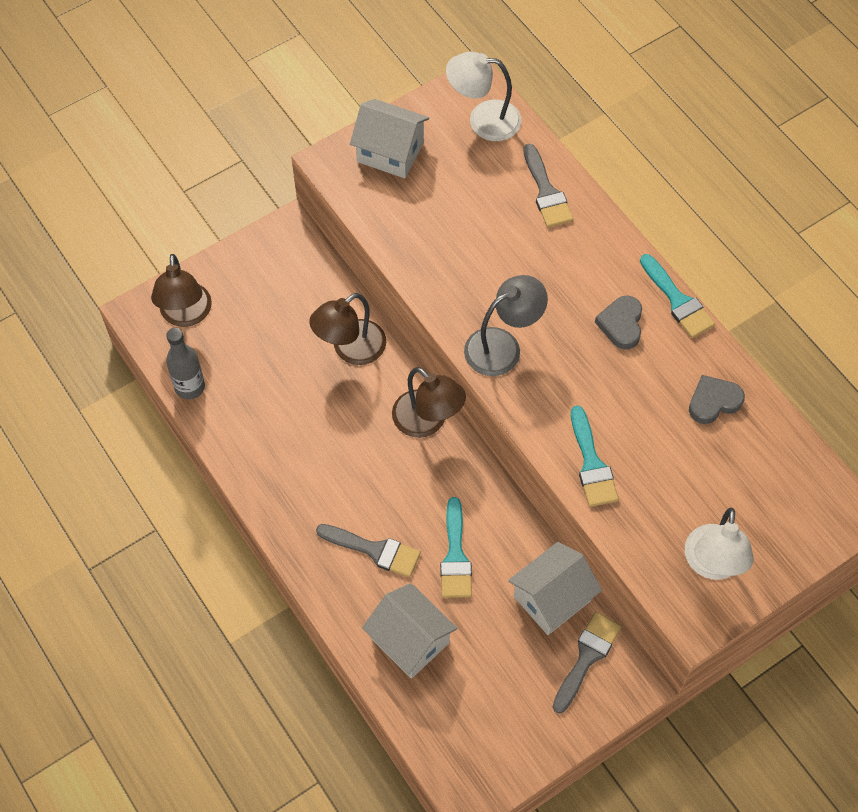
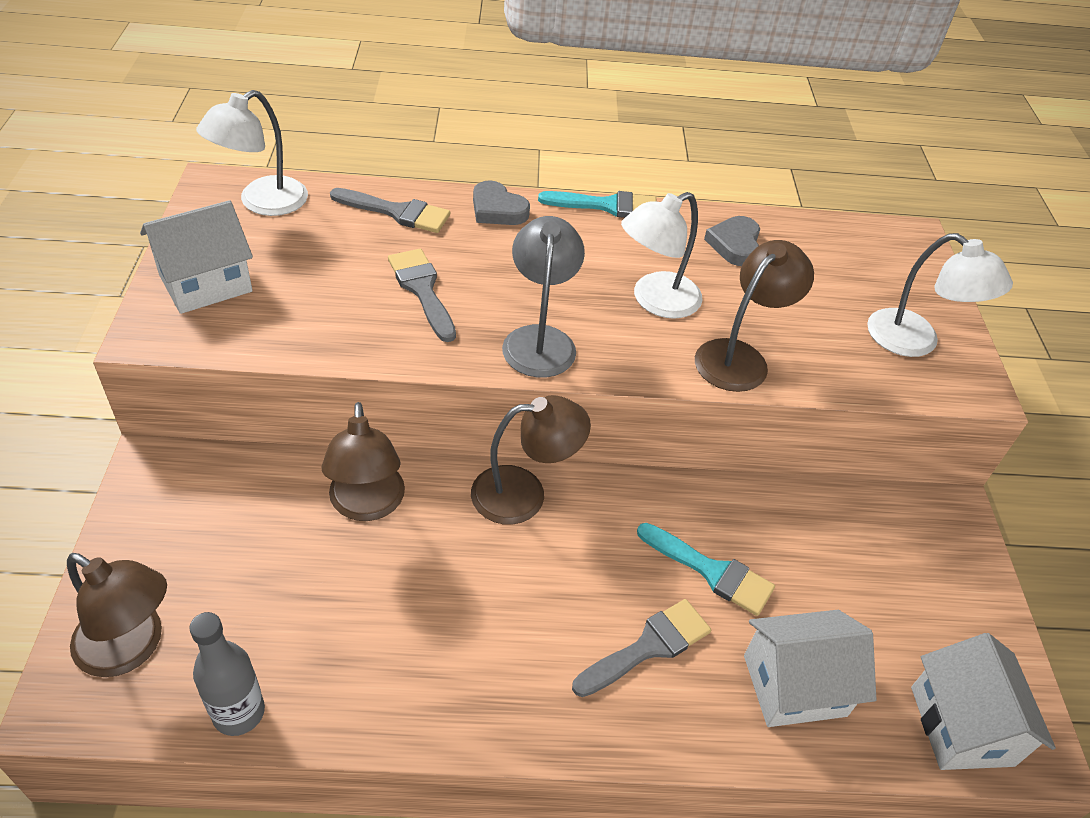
camera: 60 degrees left, 15 degrees down
white house [508,542,602,635] -> white house moved to [911,633,1056,770]
grey brush [553,612,622,713] -> grey brush moved to [388,249,456,342]
turquoise brush [571,406,619,507] -> brown lamp [695,240,814,392]
grey heart [595,296,642,349] -> grey heart moved to [473,180,530,225]
none -> white lamp [621,192,702,319]

